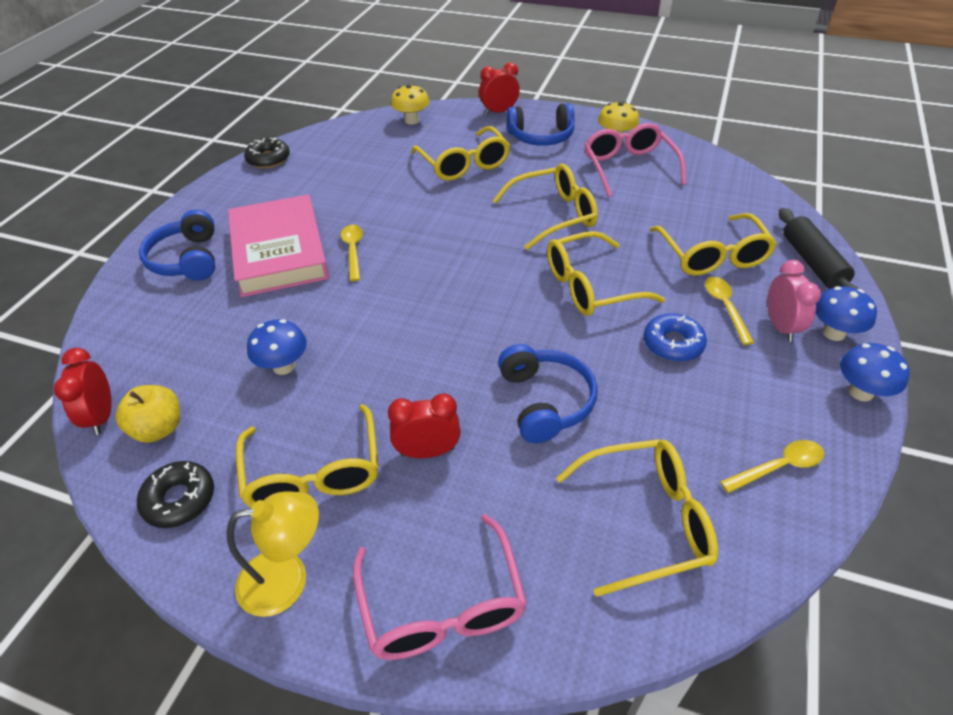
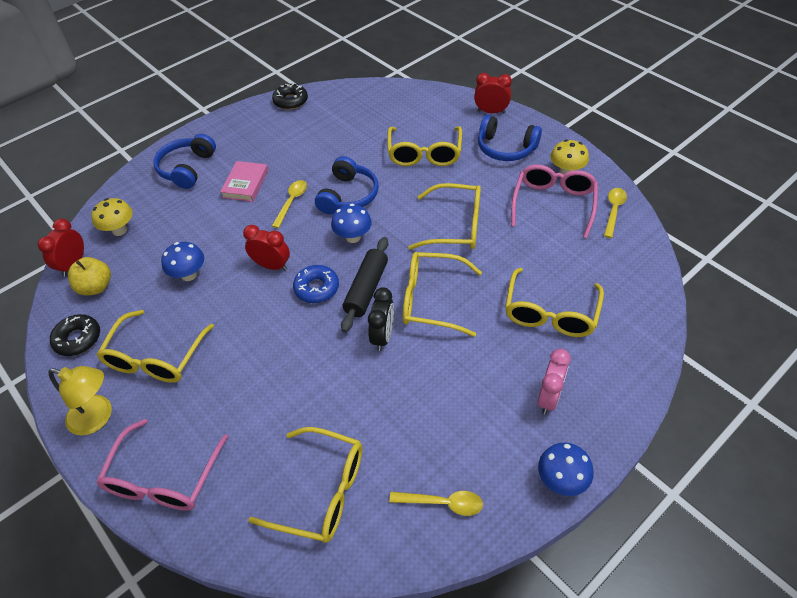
camera: 30 degrees right, 5 degrees up
pink book [228,195,329,297] -> pink book [220,161,268,202], size x0.51
red clock [388,393,461,458] -> red clock moved to [243,225,290,271]
yellow mushroom [391,84,430,125] -> yellow mushroom moved to [91,198,133,236]
blue headphones [498,344,598,443] -> blue headphones moved to [315,156,379,214]
blue donut [644,313,707,362] -> blue donut moved to [293,265,339,303]
yellow spoon [705,277,754,345] -> yellow spoon moved to [604,188,627,238]
black rolling pin [779,208,859,289] -> black rolling pin moved to [341,237,388,332]
blue mushroom [816,286,877,341] -> blue mushroom moved to [331,204,372,243]
none -> black clock [368,287,394,351]

